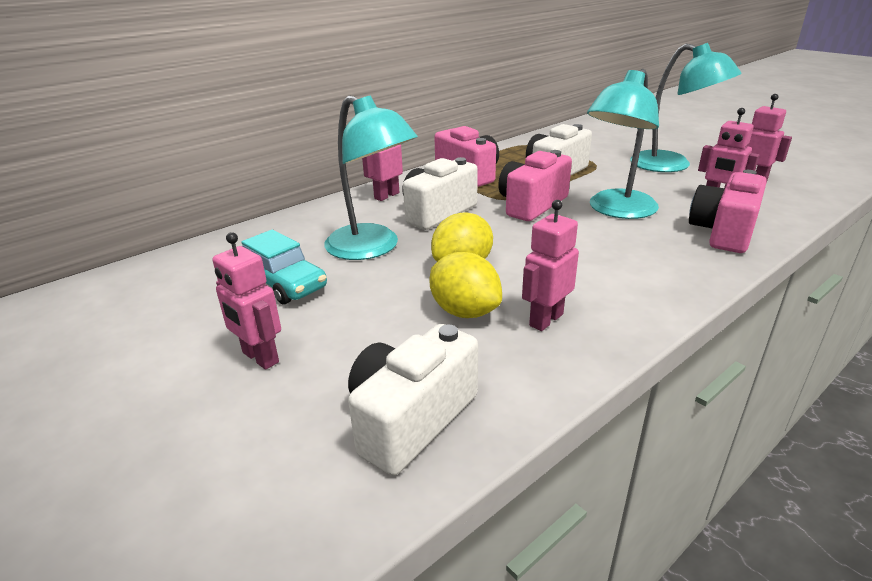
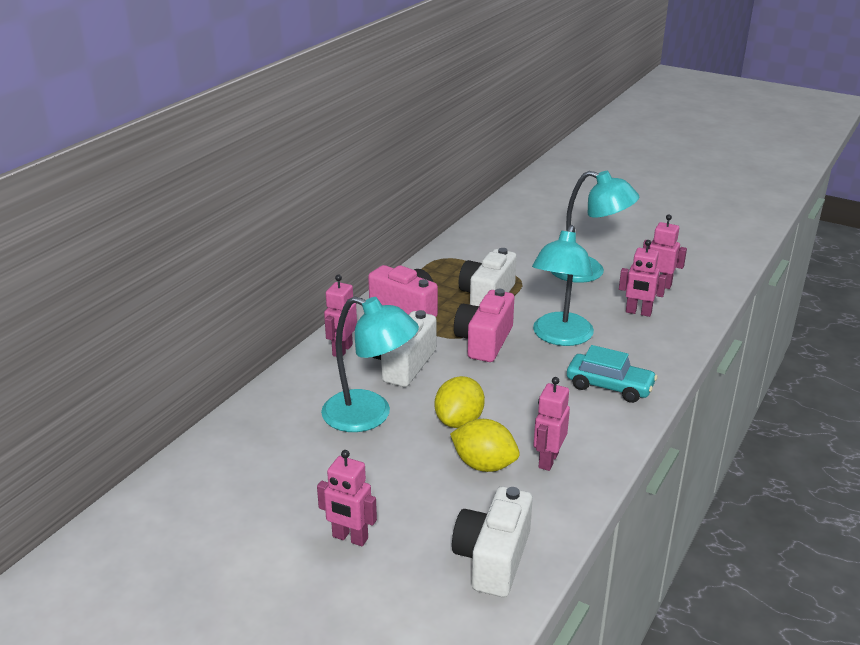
camera: 20 degrees left, 0 degrees up
turquoise car [241,229,327,304] -> turquoise car moved to [567,345,657,403]
pink camera [689,170,767,253] -> none

